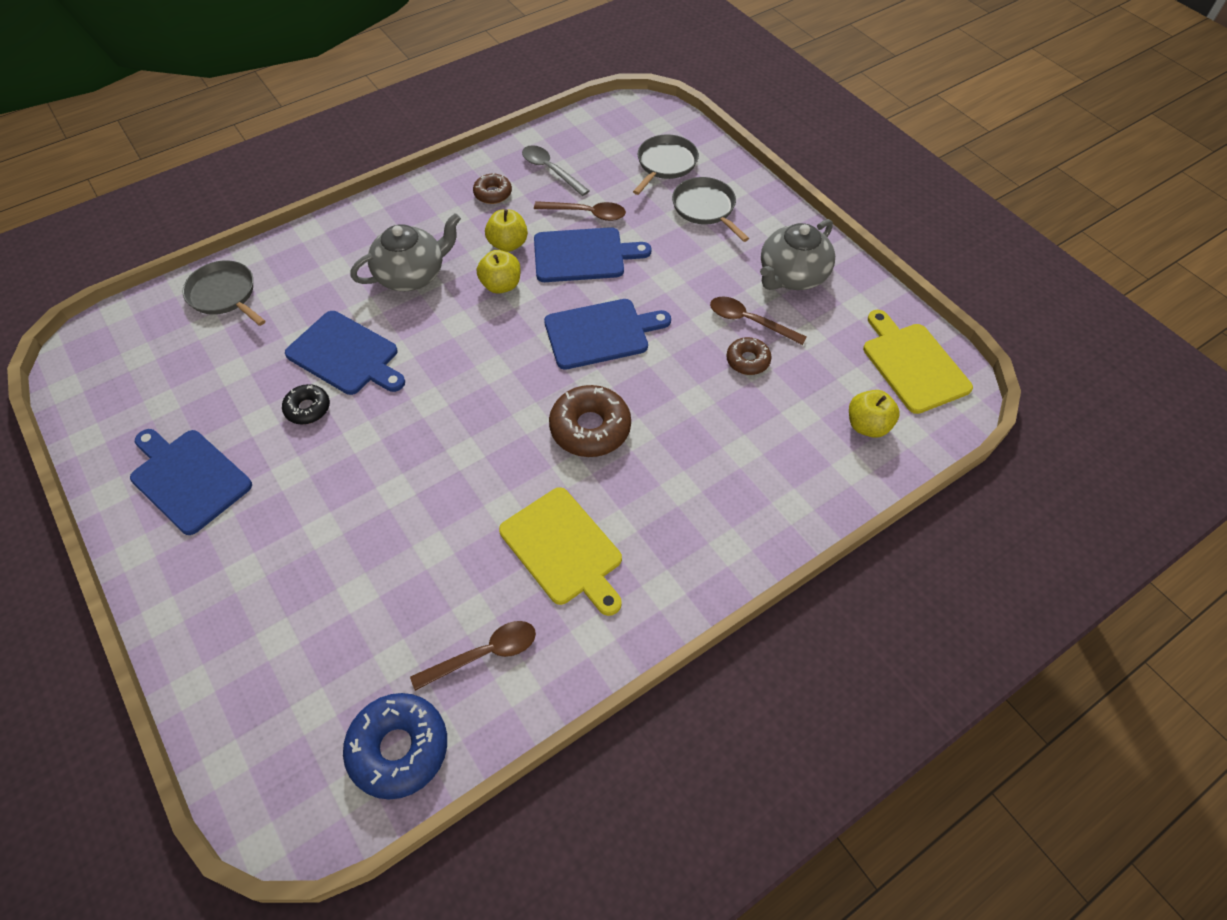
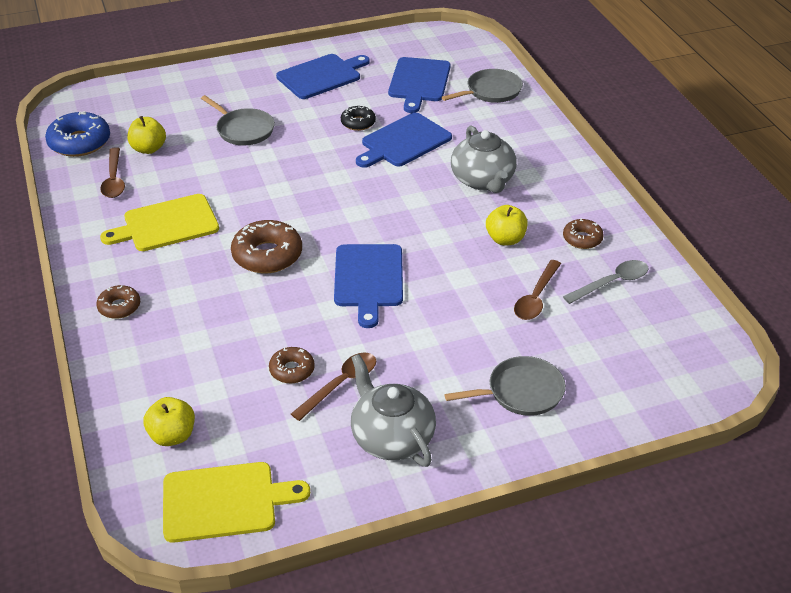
camera: 105 degrees right, 15 degrees down
yellow apple [477,250,521,294] -> yellow apple moved to [127,116,166,154]
blue cutting board [534,227,652,282] -> blue cutting board moved to [388,57,451,113]
grey pan [633,134,699,195] -> grey pan moved to [201,95,275,145]
none -> brown donut [96,285,140,319]

